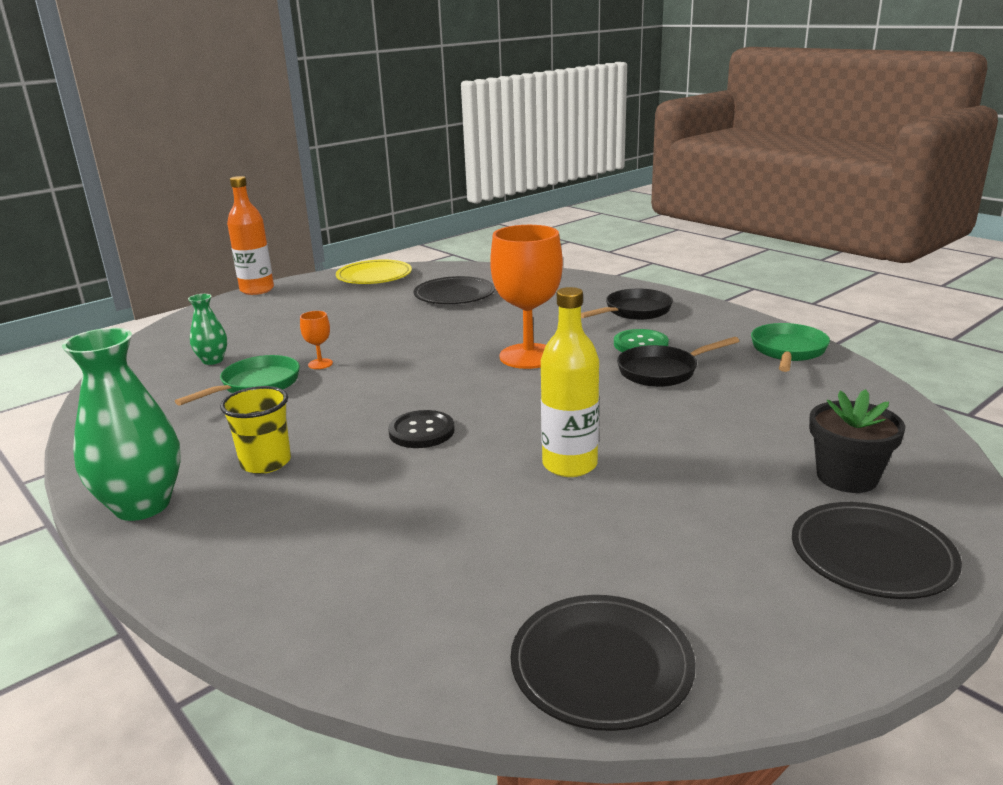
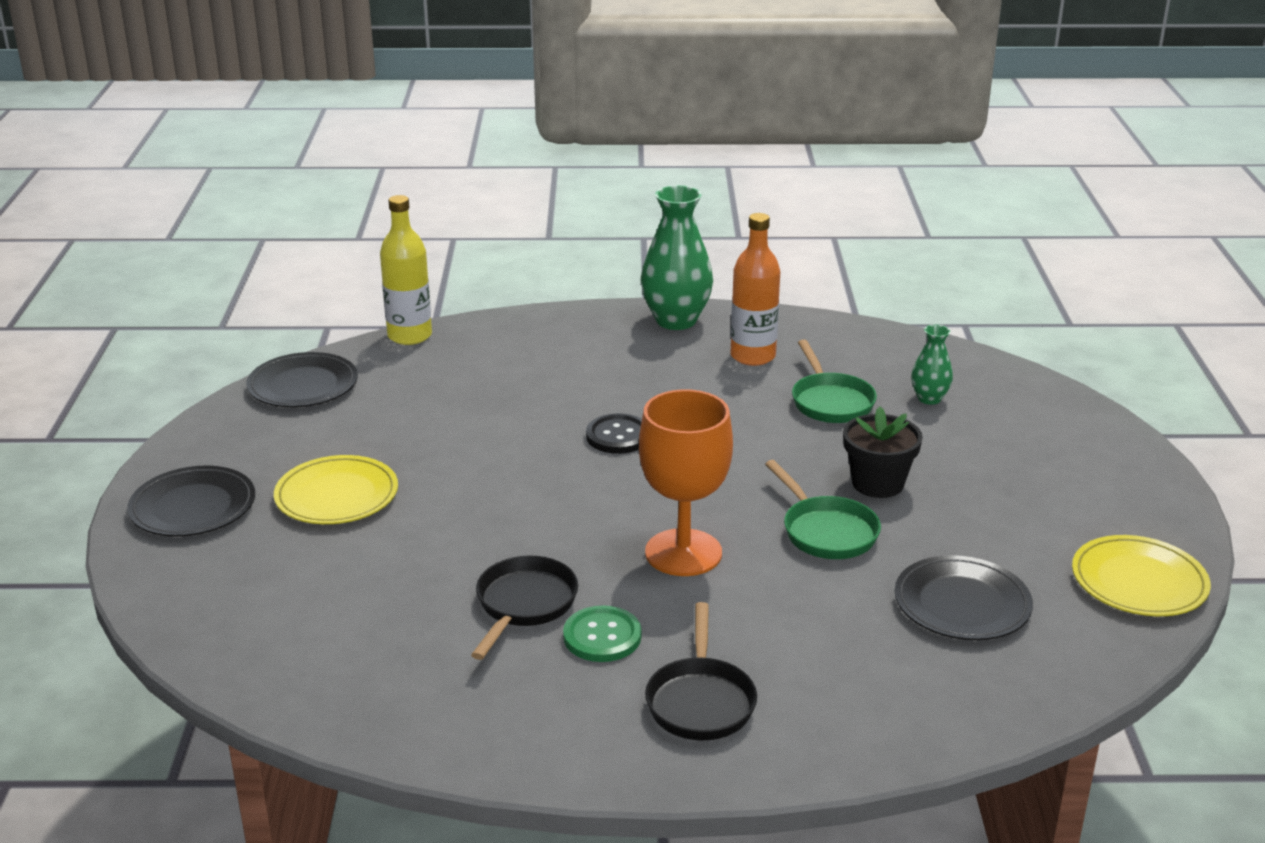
camera: 130 degrees right, 5 degrees up
yellow cup [220,386,291,474] -> none
orange bottle [227,176,274,295] -> orange bottle moved to [730,213,780,366]
orange goblet [300,311,333,369] -> none
yellow bottle [541,287,599,477] -> yellow bottle moved to [380,195,432,345]
green pan [751,323,830,372] -> green pan moved to [765,460,881,559]
black flower pot [809,389,906,493] -> black flower pot moved to [843,406,923,498]
none -> yellow plate [274,455,398,524]

